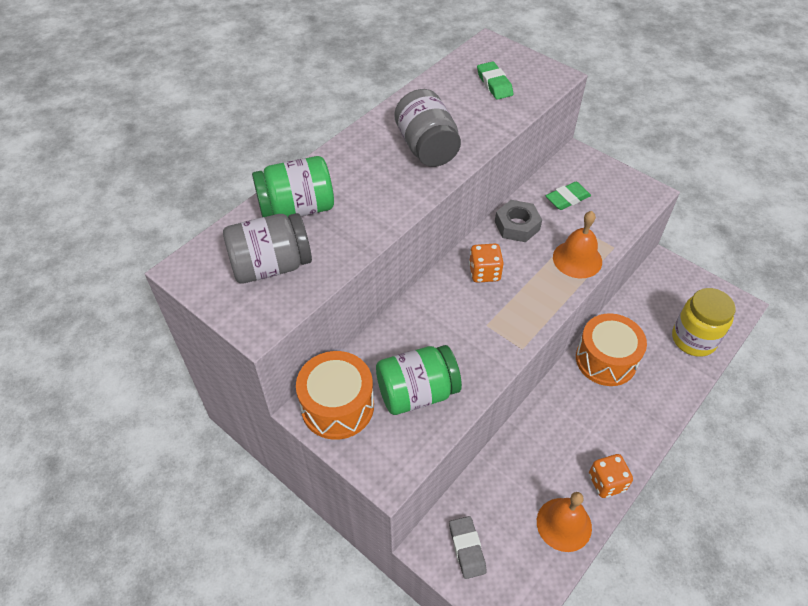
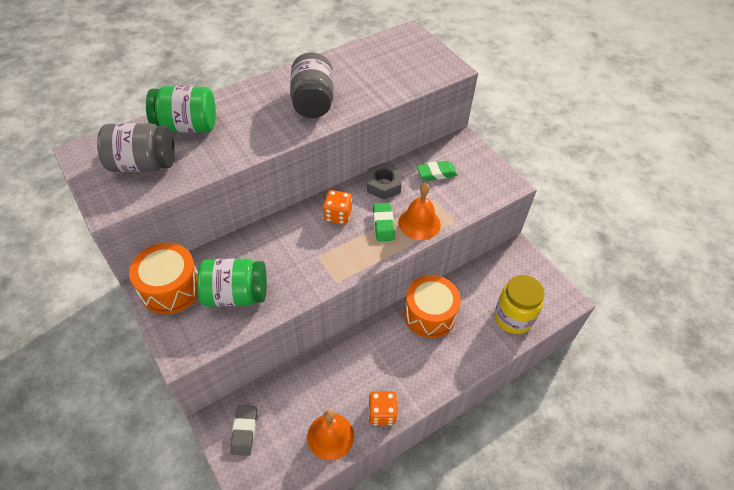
camera: 15 degrees right, 0 degrees up
green eraser [477,61,513,100] -> green eraser moved to [373,203,395,241]

